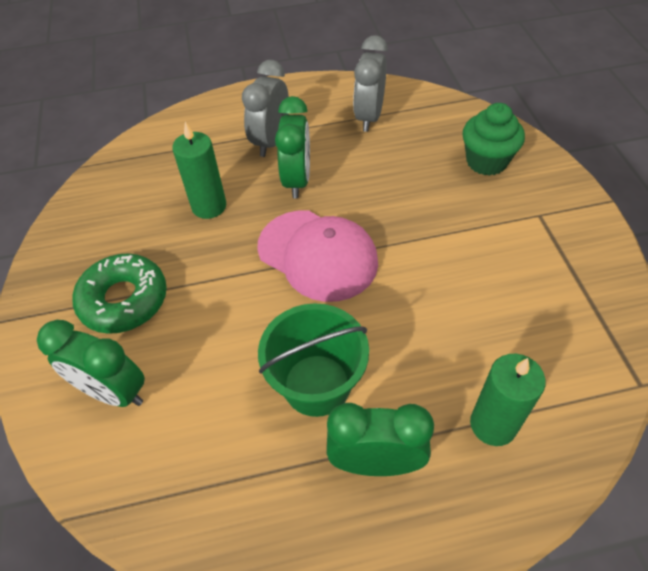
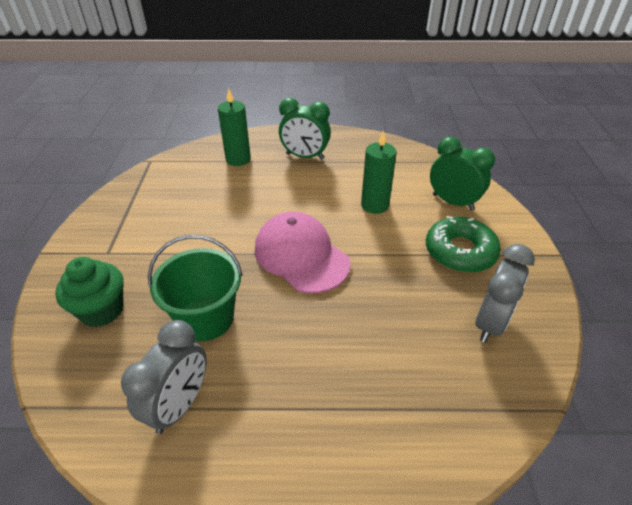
camera: 170 degrees left, 10 degrees down
green candle [172,122,226,219] -> green candle moved to [361,130,397,214]
grey clock [242,60,289,157] -> grey clock moved to [475,244,535,343]
green bucket [258,303,369,417] -> green bucket moved to [148,235,243,341]
green clock [275,96,310,199] -> none

